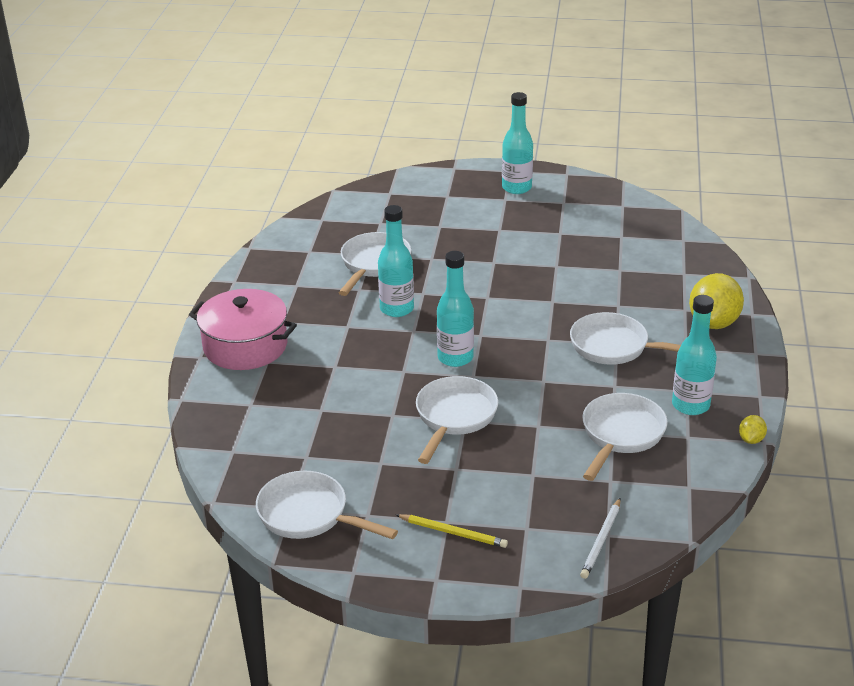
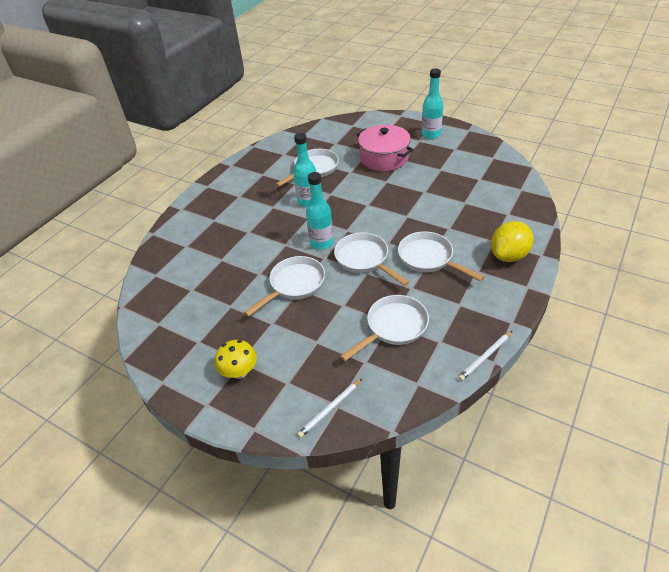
camera: 25 degrees right, 10 degrees up
pink pot [189,289,297,370] -> pink pot moved to [356,125,414,171]
white pan [256,471,398,539] -> white pan moved to [334,232,410,286]
yellow pencil [396,514,508,548] -> yellow mushroom [215,340,257,379]
turquoise bottle [672,295,717,415] -> none
yellow lemon [739,415,767,444] -> white pencil [458,331,512,381]

